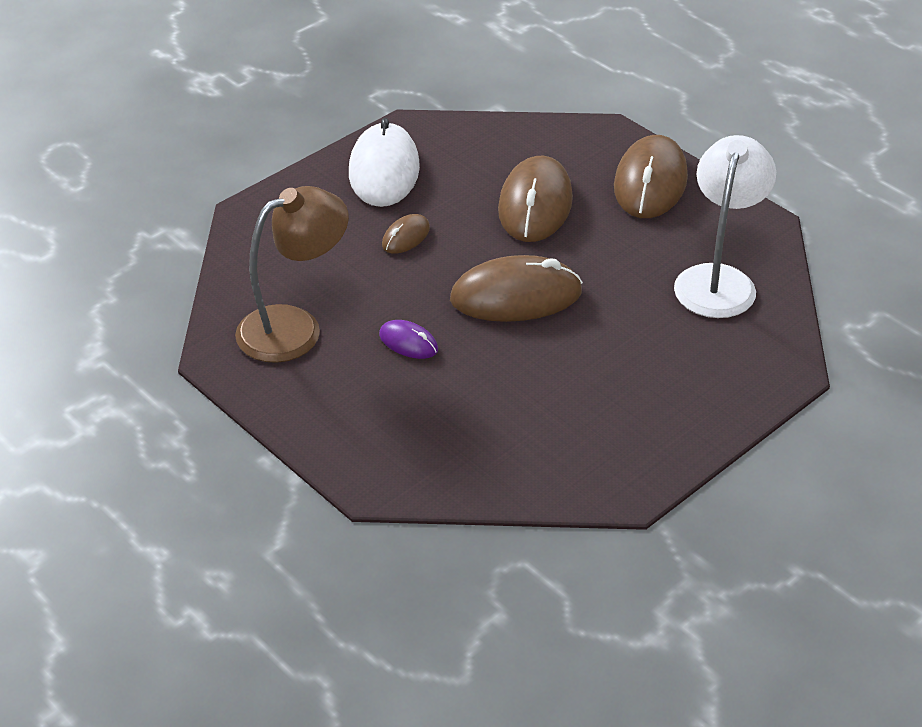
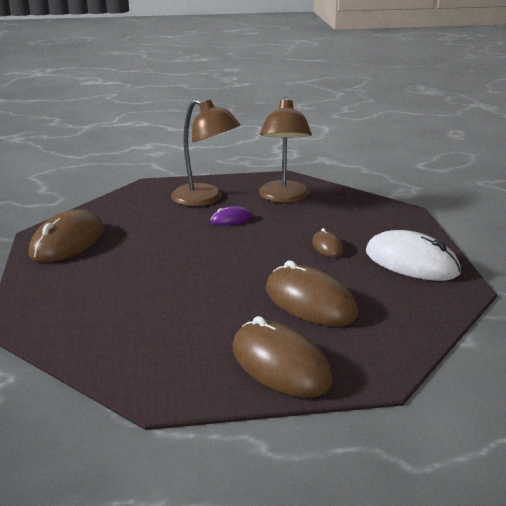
camera: 125 degrees right, 15 degrees down
brown mouse [450,255,583,322] -> brown mouse moved to [29,209,103,263]
white lamp [674,135,776,318] -> none
none -> brown lamp [171,99,240,206]

